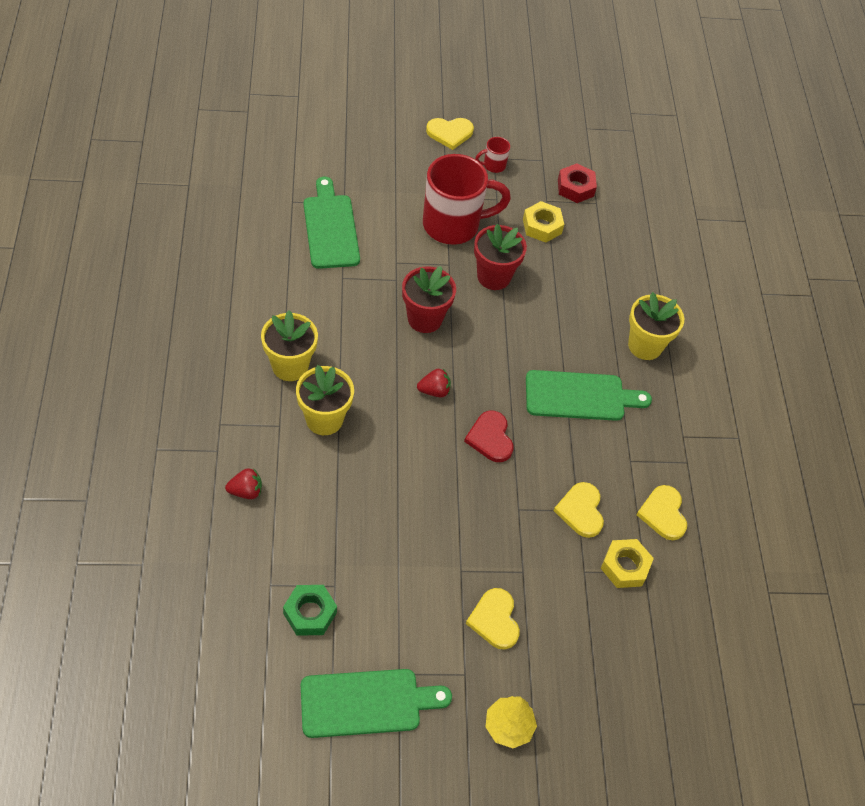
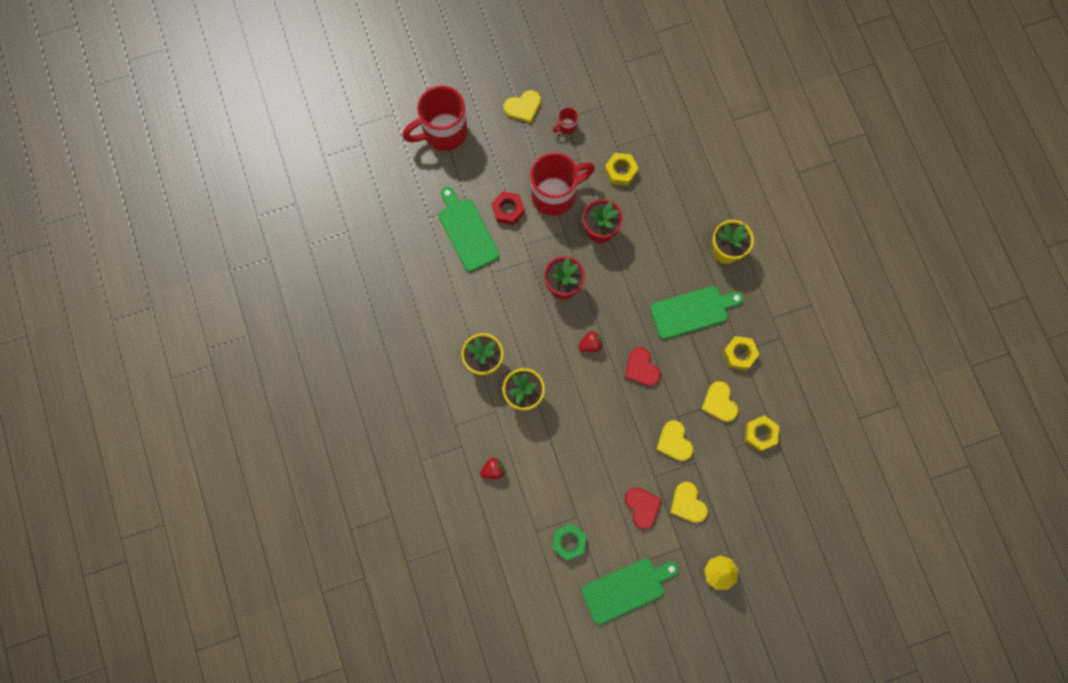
camera: 10 degrees left, 20 degrees up
red nut [558,164,597,203] -> red nut moved to [492,191,525,225]
yellow heart [636,485,687,540] -> yellow heart moved to [656,420,693,461]
none -> red mug [402,85,467,151]
none -> red heart [625,487,662,529]
none -> yellow nut [723,336,760,370]

